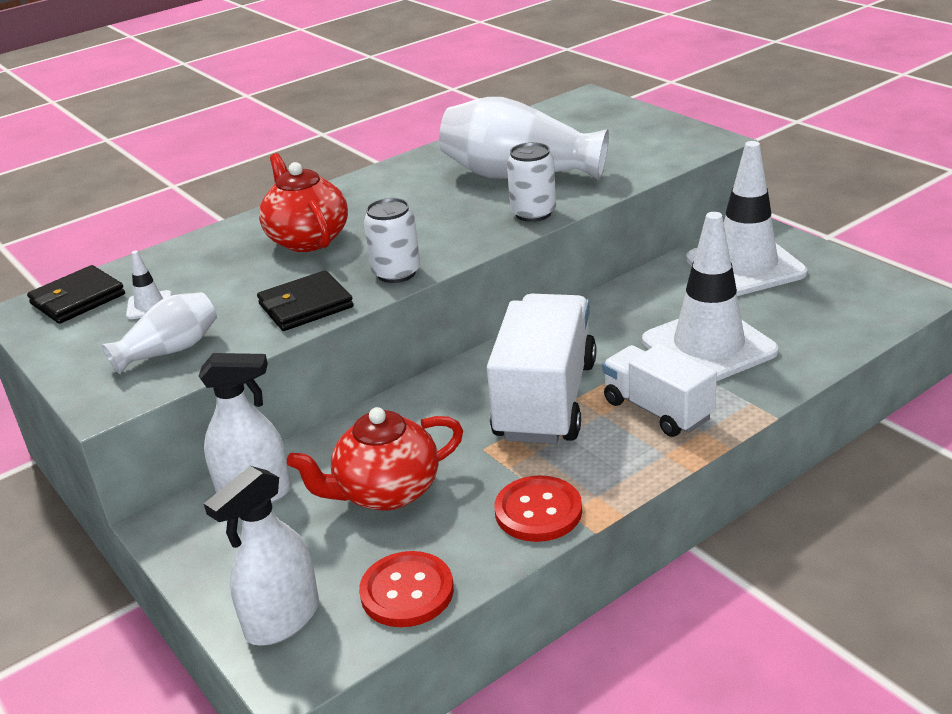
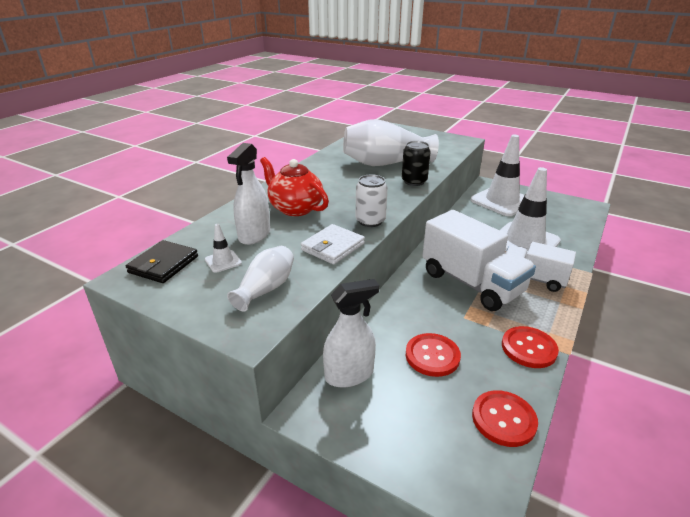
camera: 25 degrees left, 0 degrees up
white spray bottle [204,466,319,646] -> white spray bottle moved to [227,143,270,245]
black wallet [257,270,354,331] -> white wallet [301,224,365,264]
red teapot [287,407,463,511] -> red button [406,333,461,377]
white truck [487,294,596,444] -> white truck turned 150 degrees clockwise [423,210,536,311]
white can [507,142,556,222] -> black can [402,141,431,186]

